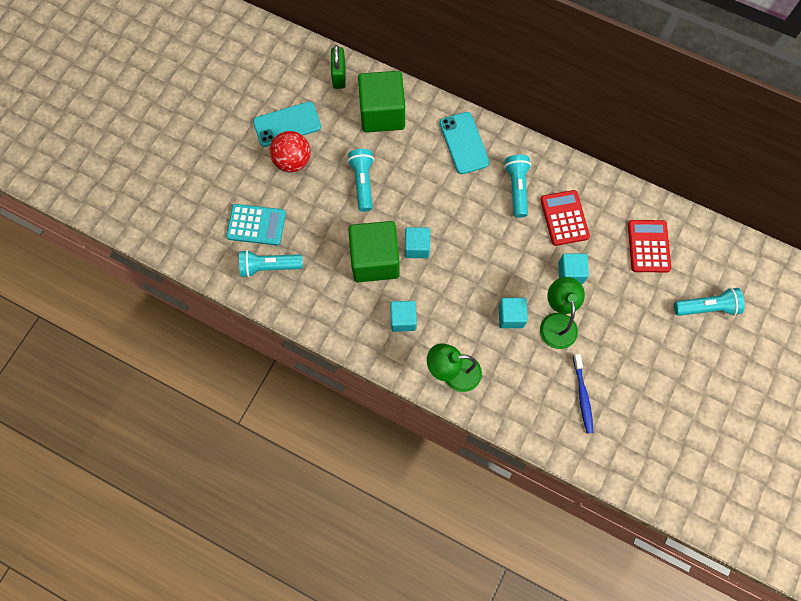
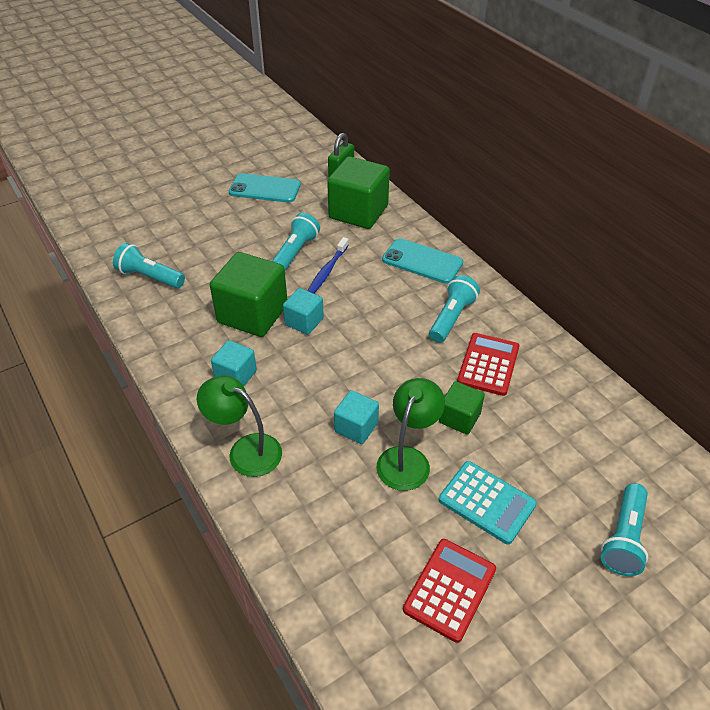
camera: 30 degrees right, 25 degrees down
turquoise calculator [226,204,286,246] -> turquoise calculator moved to [439,461,537,544]
red ball [269,131,311,172] -> none
turquoise phone [440,112,490,174] -> turquoise phone turned 75 degrees counterclockwise [382,238,463,284]
turquoise cube [558,254,589,284] -> green cube [439,381,485,435]
blue toothbrush [573,354,593,433] -> blue toothbrush moved to [308,237,349,294]
red calculator [628,220,671,273] -> red calculator moved to [403,539,496,643]
turquoise flashlight [674,288,745,316] -> turquoise flashlight turned 90 degrees clockwise [601,483,648,576]

